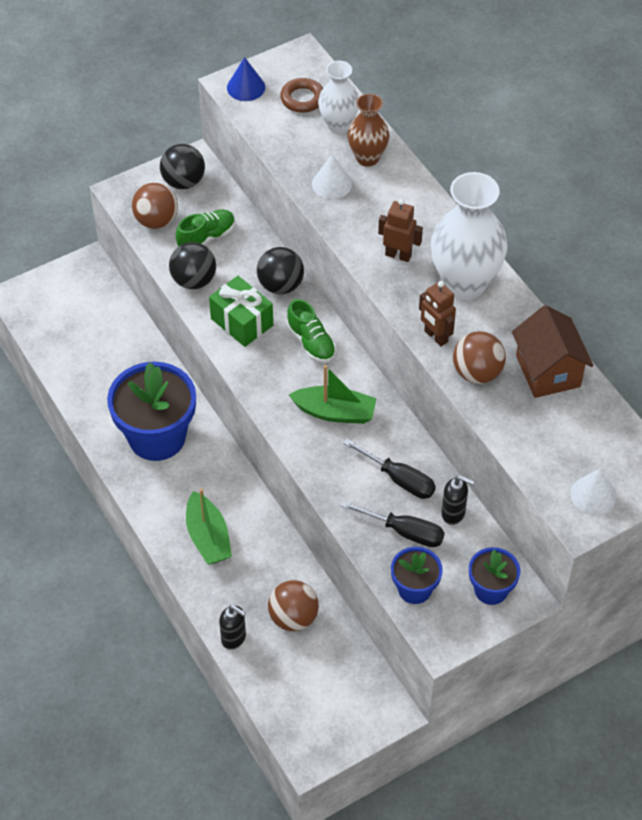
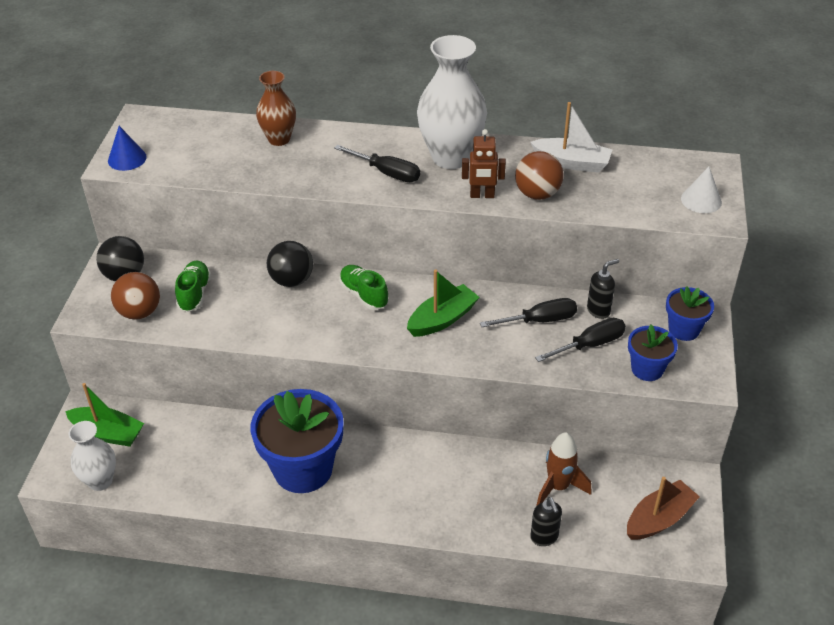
camera: 50 degrees left, 10 degrees down
black ball [169,242,216,289] -> none
green boat [186,488,232,565] -> green boat moved to [65,383,144,447]
green gift [209,276,273,347] -> none
black soap dispenser [219,605,246,650] -> black soap dispenser turned 90 degrees clockwise [530,497,562,546]
brown ball [268,580,319,631] -> brown rocket [536,432,592,506]
brown ring [280,78,323,113] -> none
green shoe [287,299,336,363] -> green shoe turned 135 degrees counterclockwise [339,265,389,310]
white cone [312,155,352,199] -> none
white vase [318,61,359,133] -> white vase moved to [69,421,116,491]
brown robot [378,199,423,262] -> black screwdriver [334,145,420,182]
brown house [512,305,593,398] -> white boat [530,102,612,173]
none -> brown boat [627,477,700,540]

